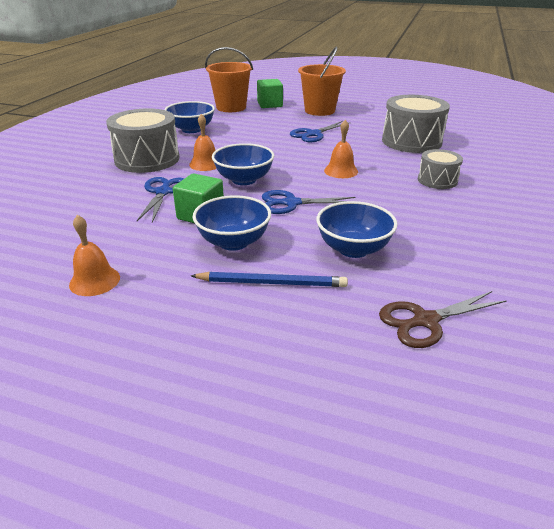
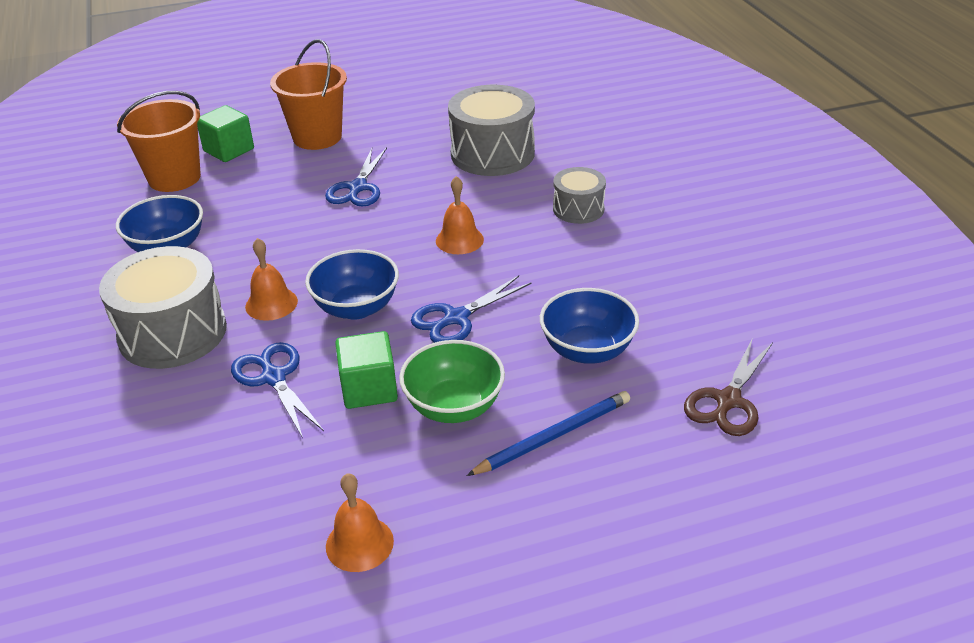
camera: 35 degrees left, 5 degrees up
blue bowl [192,195,271,251] -> green bowl [399,340,505,423]

